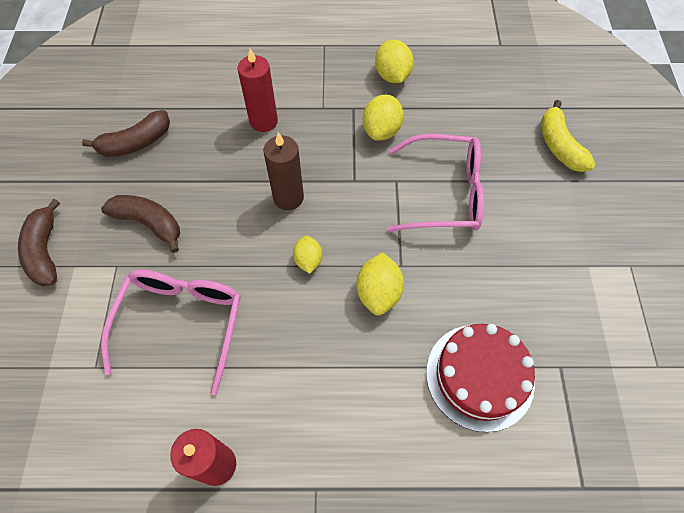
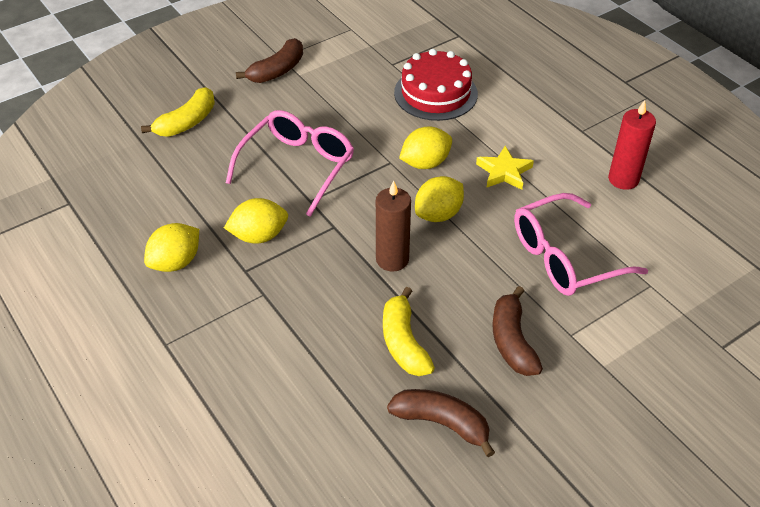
camera: 125 degrees left, 15 degrees down
brown banana [18,199,60,286] -> brown banana moved to [236,38,303,83]
red candle [238,48,278,132] -> none
yellow lemon [293,236,322,274] -> yellow lemon [415,176,464,222], size x1.55
pink glasses [387,134,484,232] -> pink glasses turned 60 degrees clockwise [226,110,354,217]
none -> yellow banana [383,287,435,376]
none -> yellow star [476,146,534,190]

